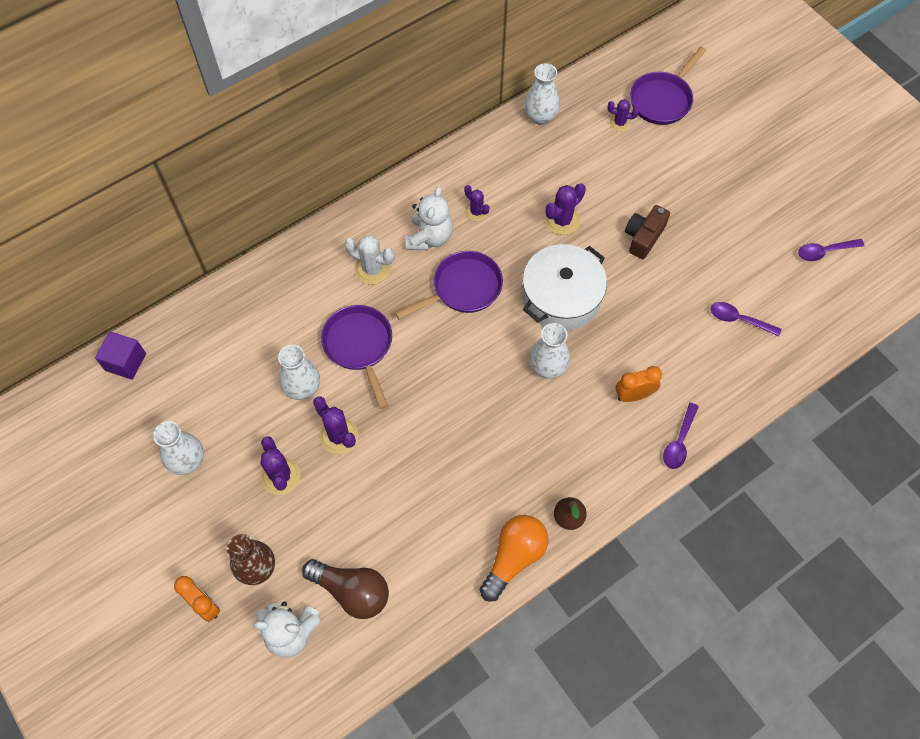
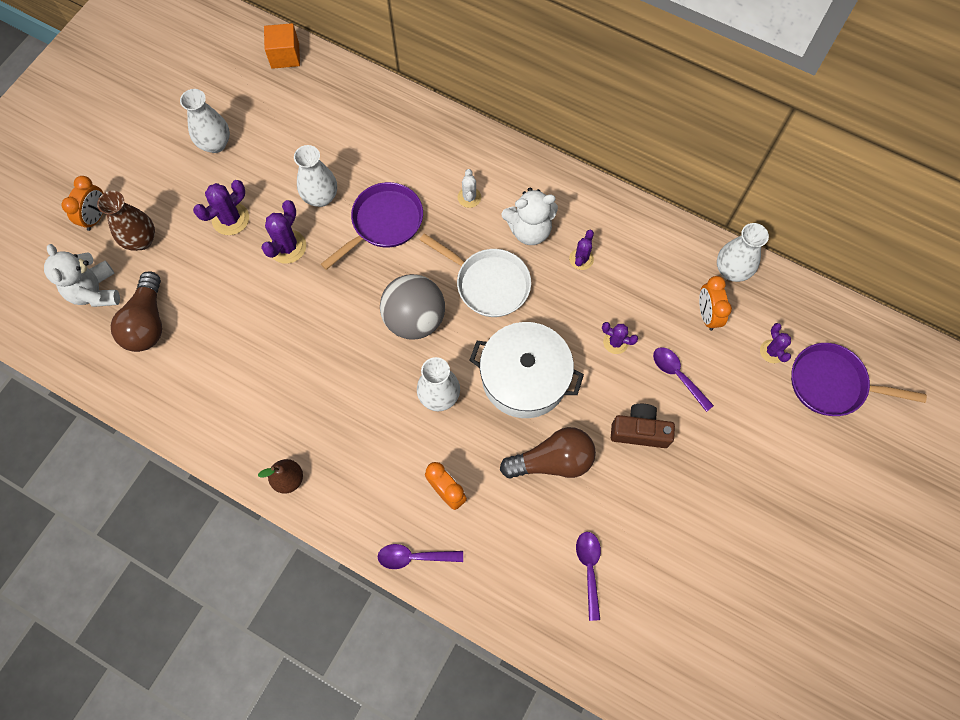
camera: 65 degrees right, 5 degrees up
purple cube [95,331,146,380] -> orange cube [264,23,300,69]
white cactus [344,235,395,284] -> white cactus [457,169,481,208], size x0.64
purple pan [395,251,503,320] -> white pan [420,233,531,317]
orange light bulb [480,515,548,602] -> none
purple cactus [545,183,586,235] -> purple cactus [602,322,638,354], size x0.64
purple spoon [798,239,864,261] -> purple spoon moved to [653,347,714,412]
none -> grey ball [380,274,445,340]
none -> brown light bulb [500,427,596,479]
none -> orange clock [699,276,732,331]

